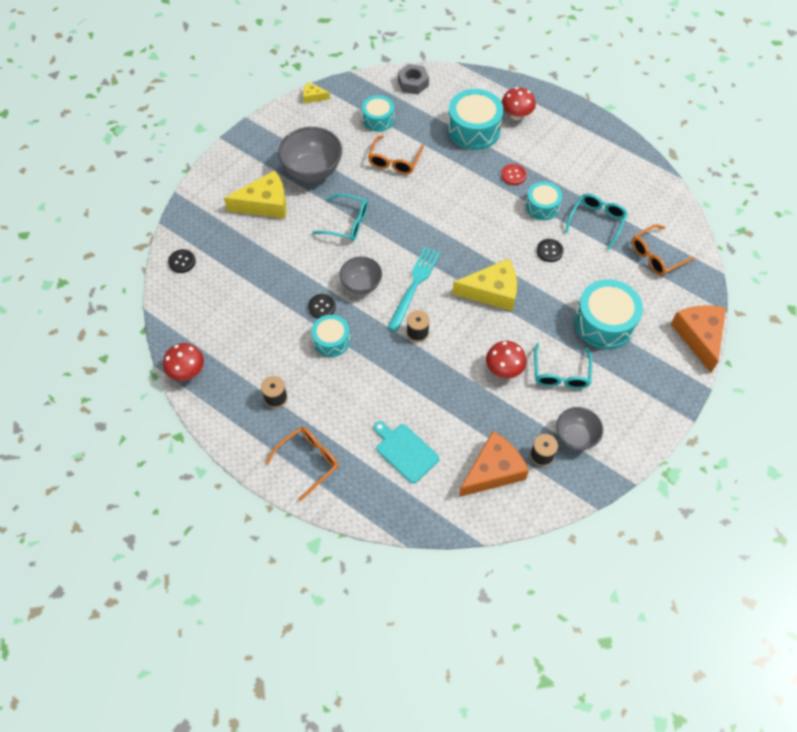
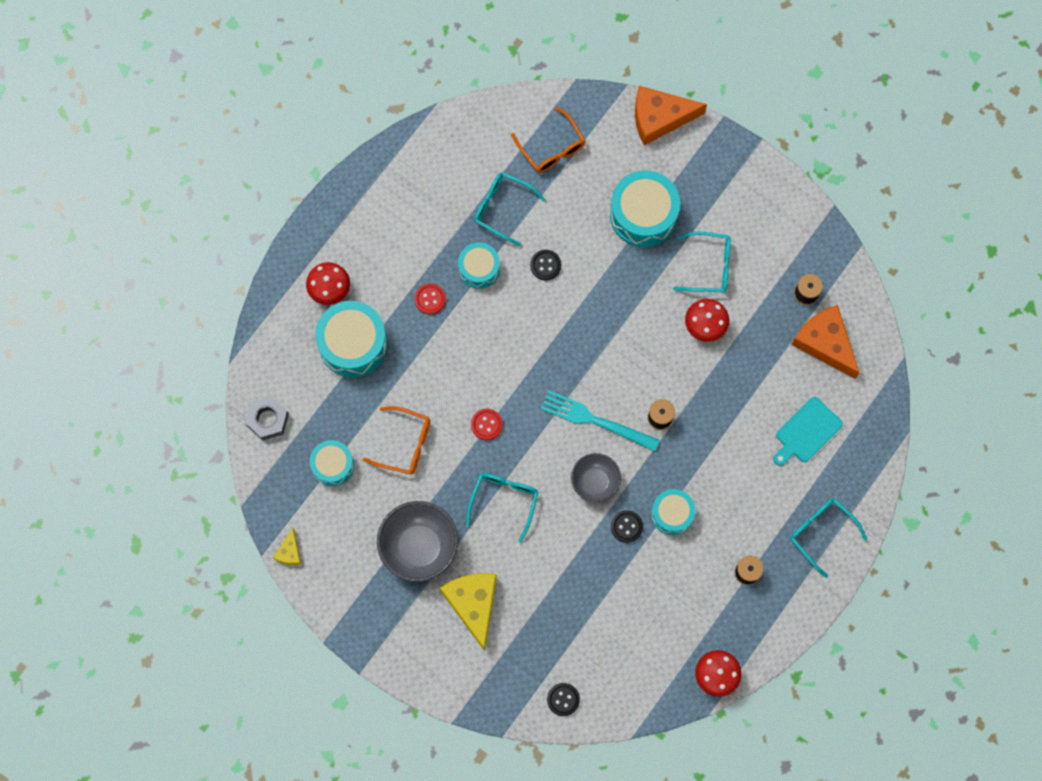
camera: 90 degrees left, 15 degrees up
orange glasses [266,427,338,501] -> turquoise glasses [790,498,867,578]
yellow cheese [452,258,517,311] -> none
grey bowl [556,407,603,451] -> none
none -> red button [471,409,503,440]

